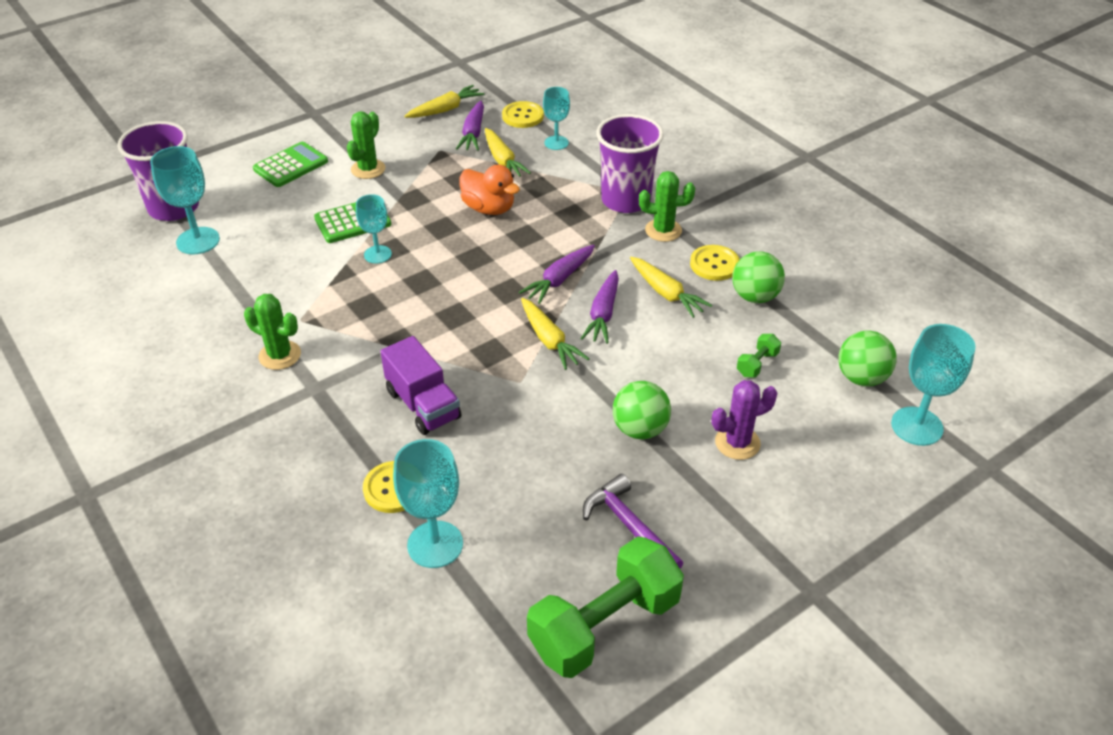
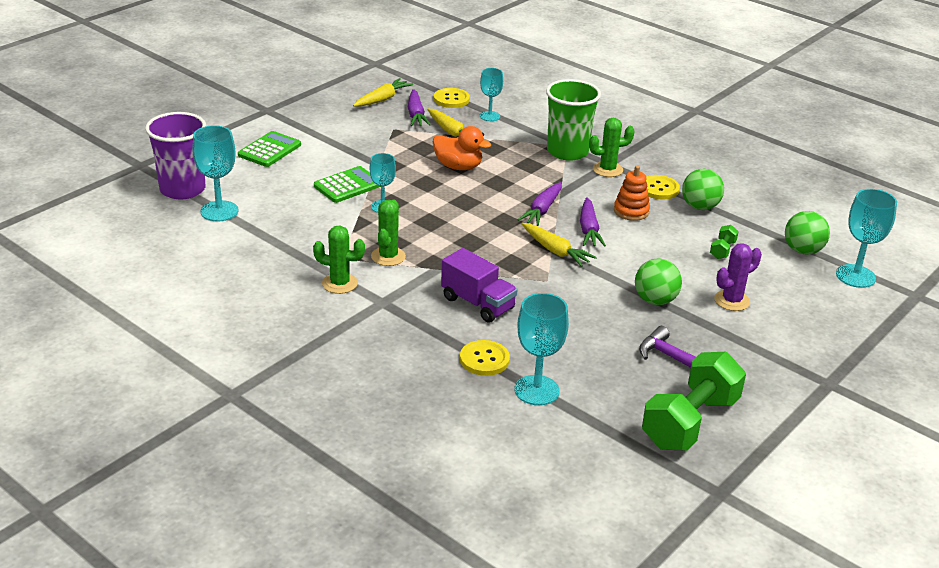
camera: 15 degrees left, 10 degrees down
green cactus [347,112,385,179] -> green cactus moved to [371,199,406,266]
purple cup [596,114,664,213] -> green cup [546,79,601,161]
yellow carrot [630,257,712,318] -> orange stacking toy [614,166,650,221]

